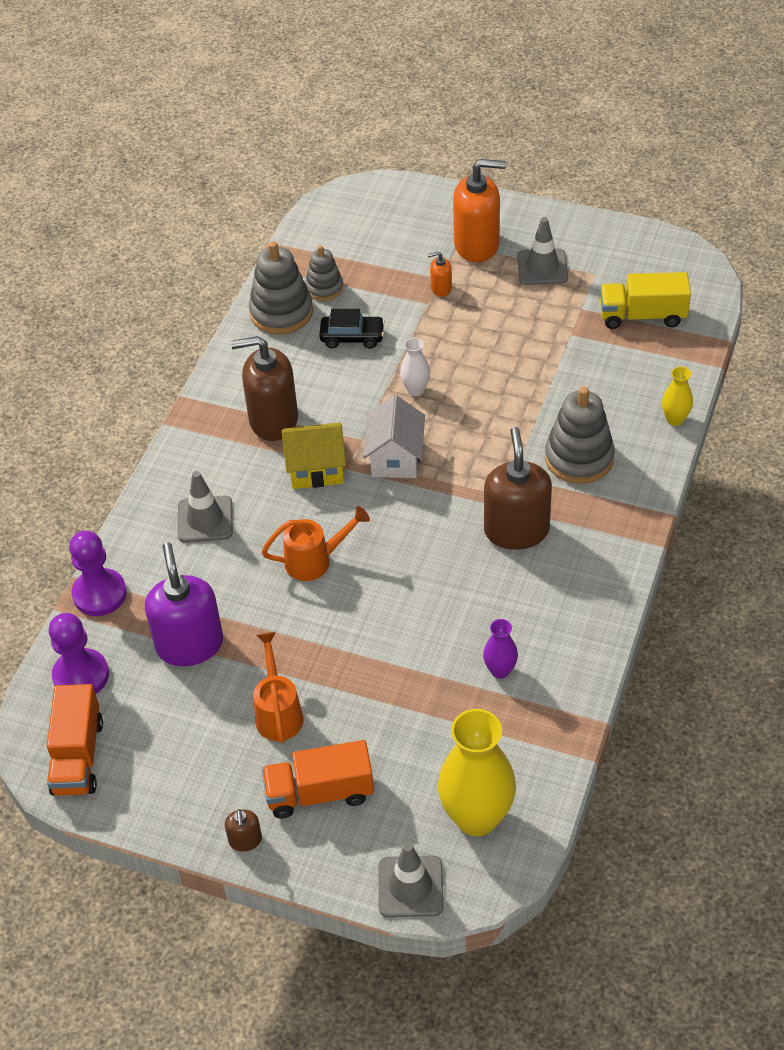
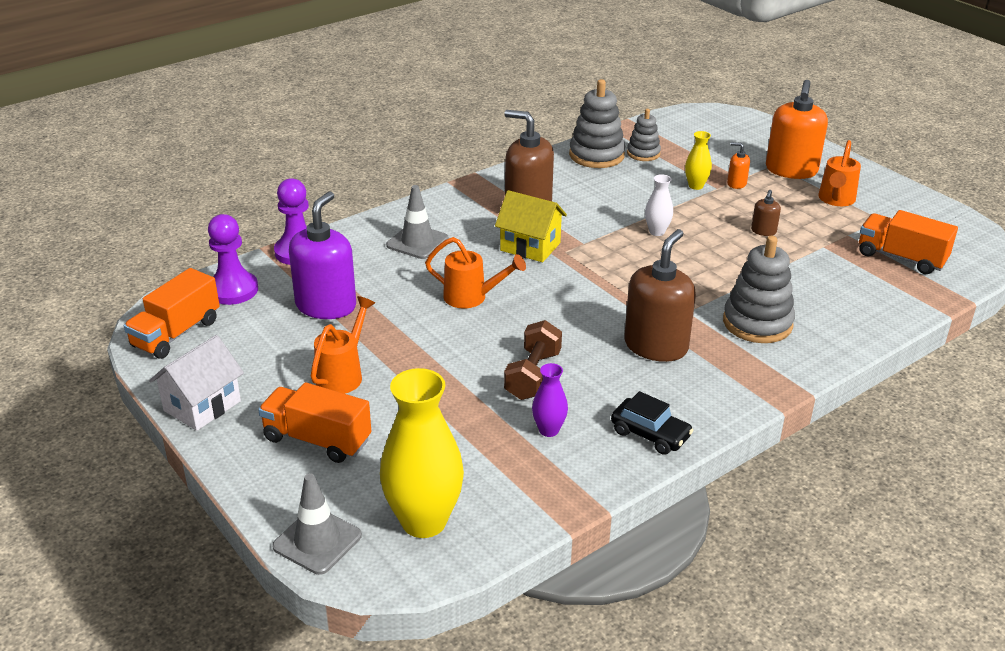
camera: 30 degrees right, 15 degrees down
brown soap dispenser [225,809,262,851] -> brown soap dispenser moved to [751,190,781,236]
black car [319,309,385,349] -> black car moved to [611,391,694,455]
white house [363,395,425,478] -> white house moved to [149,335,244,431]
orange soap dispenser [453,159,506,262] -> orange soap dispenser turned 75 degrees clockwise [766,80,828,179]
grey traffic cone [517,217,568,285] -> orange watering can [818,140,861,206]
yellow truck [600,272,691,329] -> orange truck [859,210,958,274]
yellow vase [662,366,693,426] -> yellow vase moved to [685,131,712,190]
none -> brown dumbbell [504,320,562,400]

